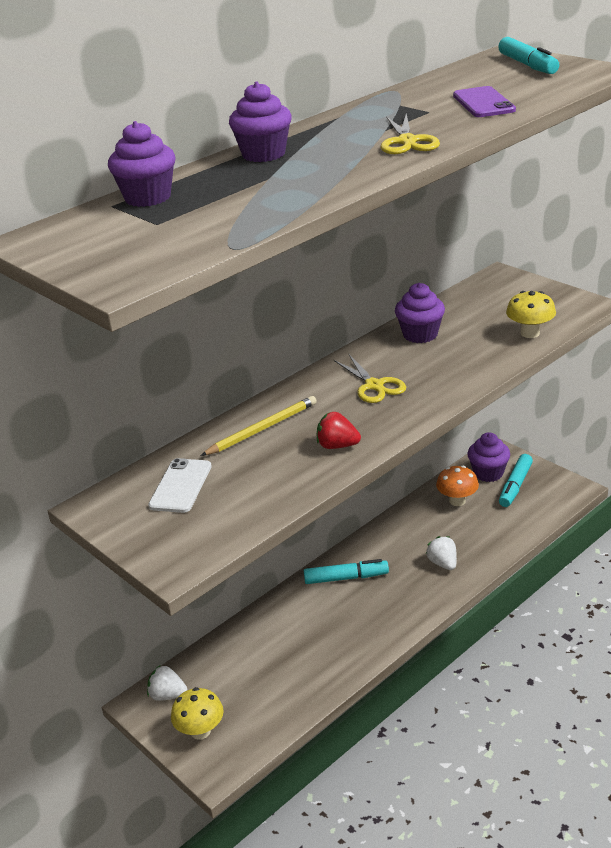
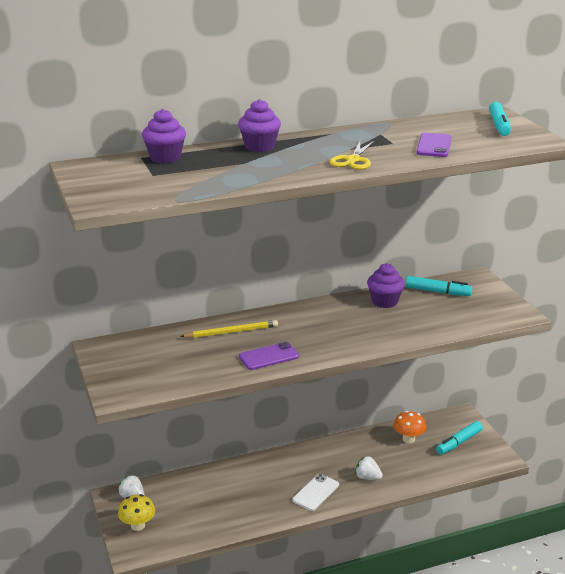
camera: 20 degrees right, 5 degrees down
white phone [148,458,212,513] -> white phone moved to [292,474,339,511]
turquoise marker [304,559,389,584] -> turquoise marker moved to [405,276,472,296]
red strawberry [317,412,361,449] -> purple phone [239,342,299,370]
yellow scissors [334,355,406,403] -> none
white strawberry [426,536,457,570] -> white strawberry turned 60 degrees counterclockwise [355,456,383,480]
purple cupcake [467,432,510,482] -> none
yellow mushroom [506,291,556,338] -> none

